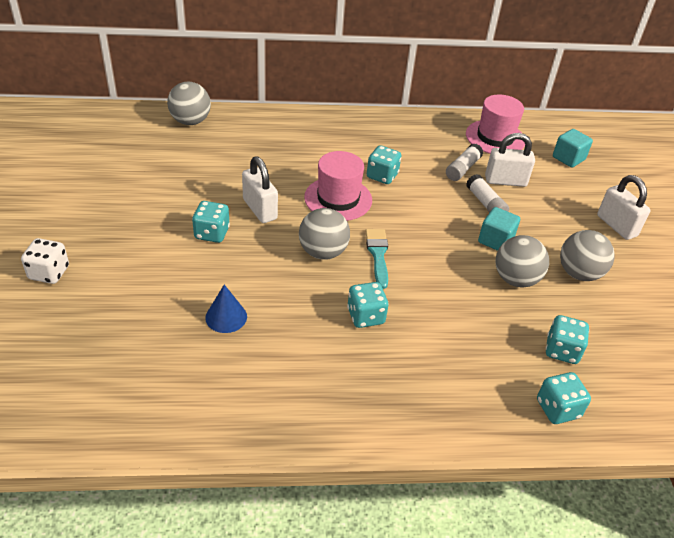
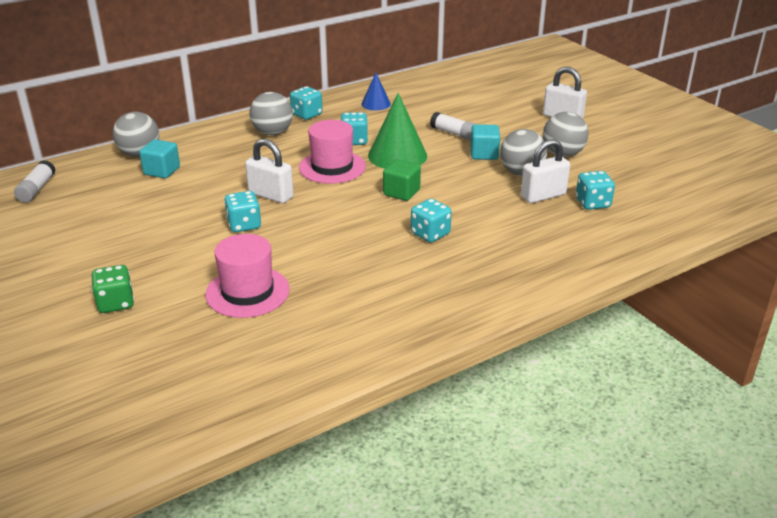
camera: 25 degrees left, 10 degrees down
white dice [21,238,69,284] -> green dice [92,265,134,313]
blue cone [205,284,247,333] -> blue cone moved to [361,73,391,111]
grey ball [299,208,350,260] -> grey ball moved to [250,92,293,135]
turquoise brush [365,229,388,289] -> green cube [383,159,421,201]
white glue stick [446,144,483,181] -> white glue stick moved to [14,160,56,203]
pink hat [466,95,525,154] -> pink hat moved to [205,234,290,318]
white padlock [485,133,535,187] -> white padlock moved to [521,139,570,203]
turquoise dice [537,372,591,424] -> turquoise dice moved to [290,86,323,120]
turquoise cube [553,129,593,168] -> turquoise cube moved to [139,139,180,178]
none -> green cone [368,93,427,169]

